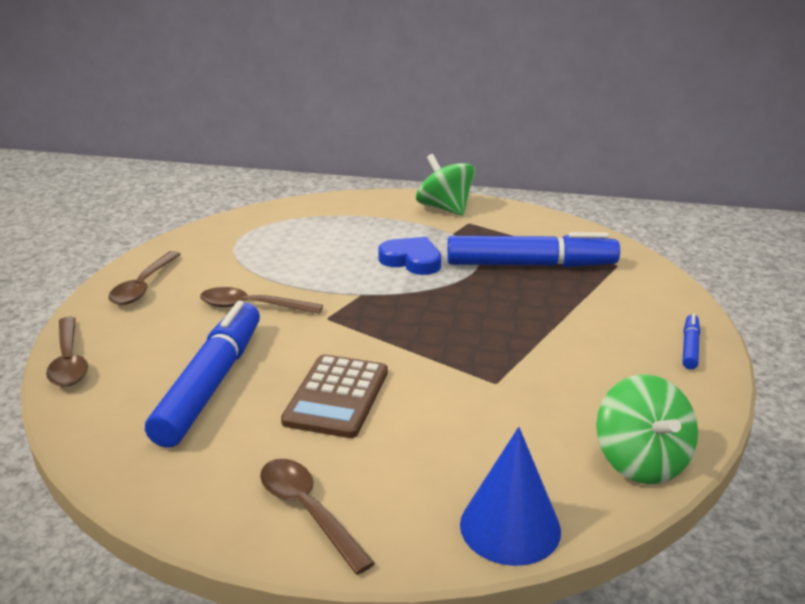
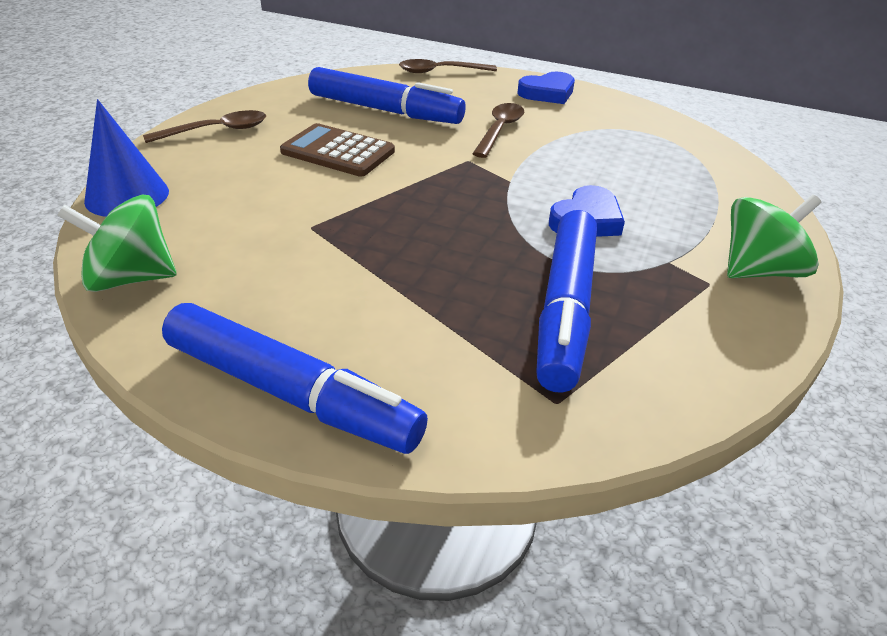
camera: 100 degrees right, 10 degrees up
brown spoon [108,251,181,305] -> blue heart [517,72,575,104]
blue marker [682,314,700,369] -> blue marker [162,303,428,454], size x2.30

